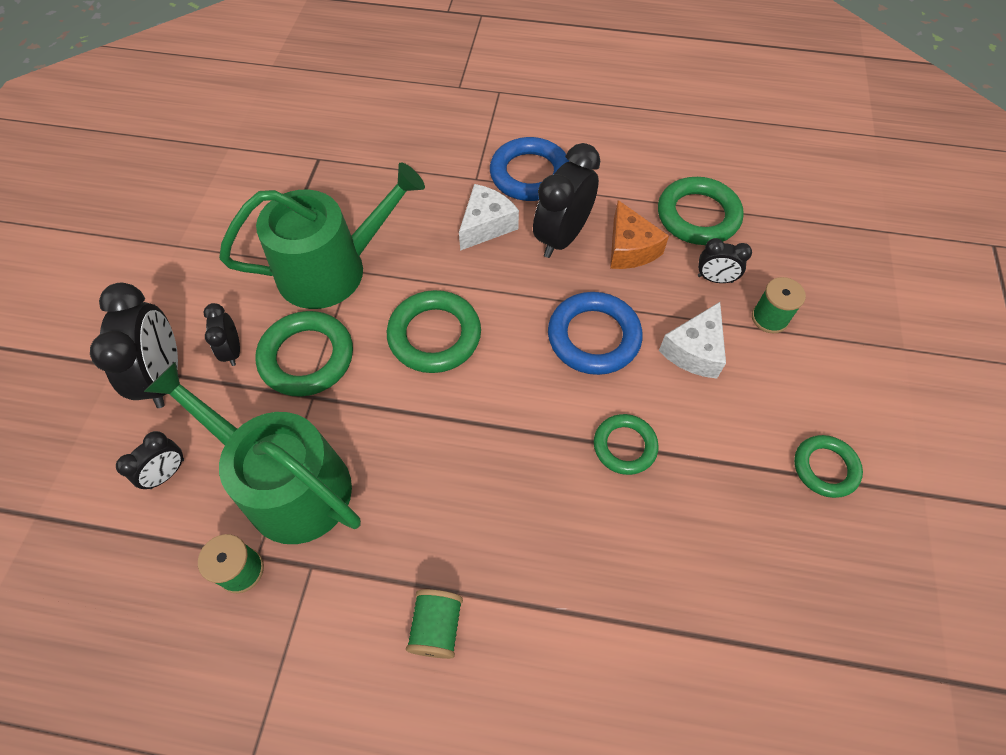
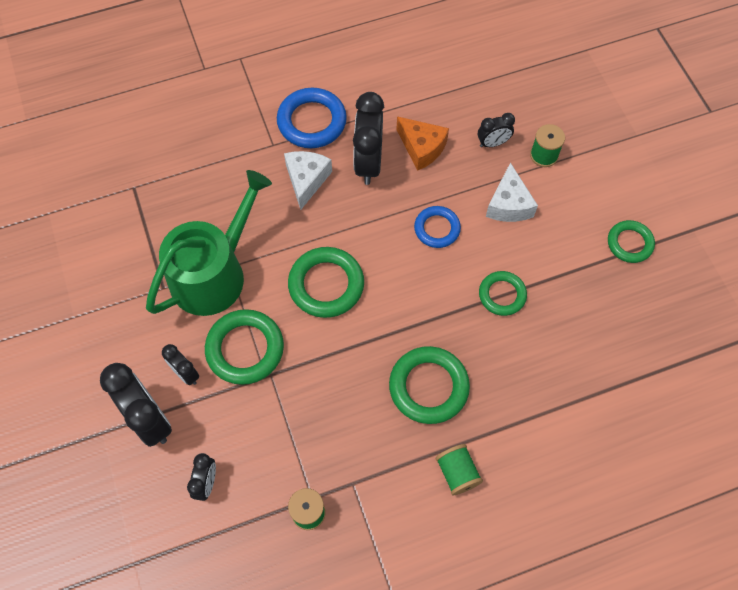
camera: 30 degrees left, 5 degrees up
green watering can [144,362,361,544] -> none
blue ring [548,292,643,375] -> blue ring [414,206,461,248], size x0.63
green ring [658,177,744,245] -> green ring moved to [389,346,470,424]

